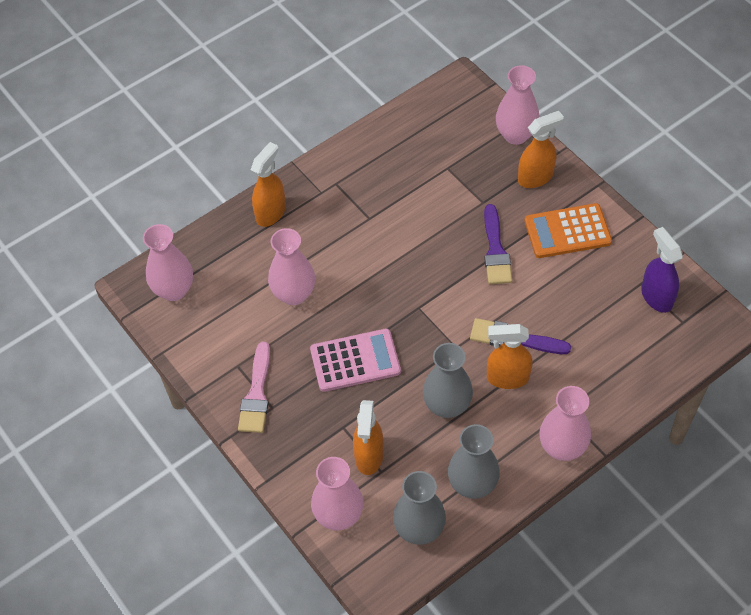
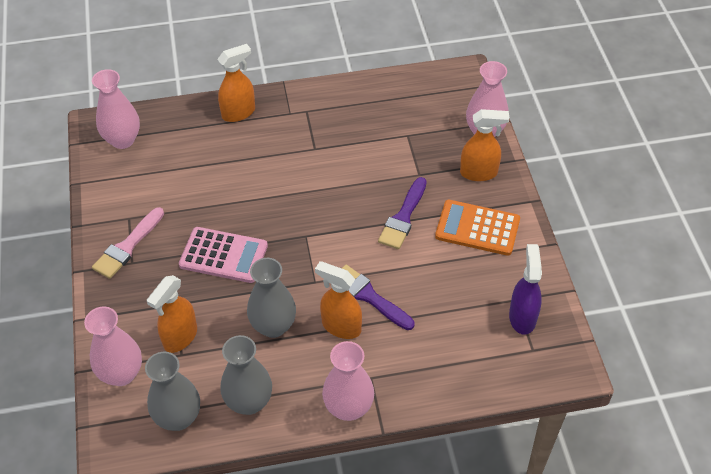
camera: 25 degrees right, 5 degrees down
pink vase [268,228,315,305] -> none

